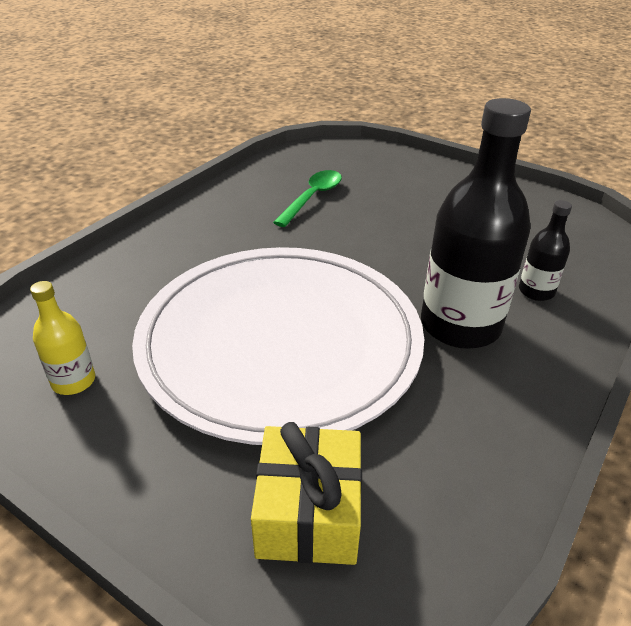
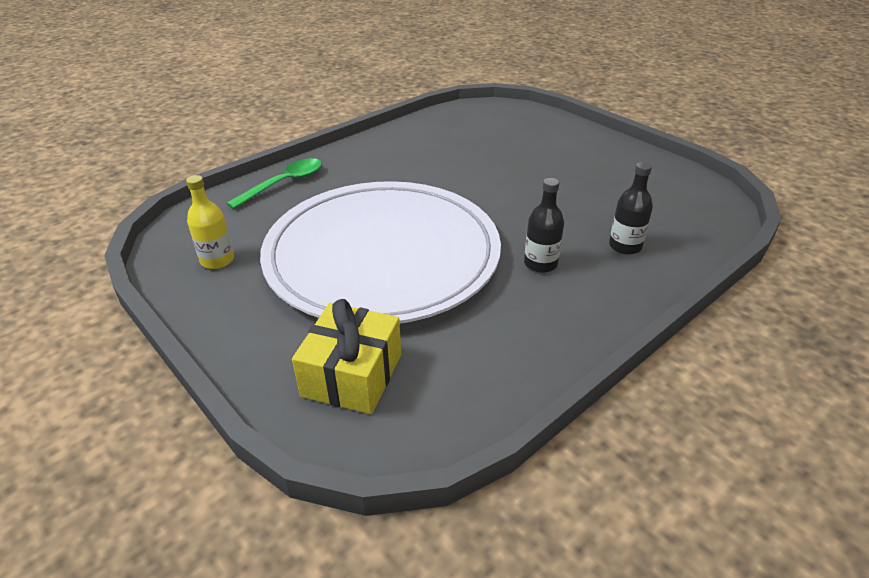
camera: 15 degrees right, 0 degrees up
green spoon [273,170,342,227] -> green spoon moved to [226,158,322,209]
black bottle [421,98,531,349] -> black bottle [524,178,564,273], size x0.48

